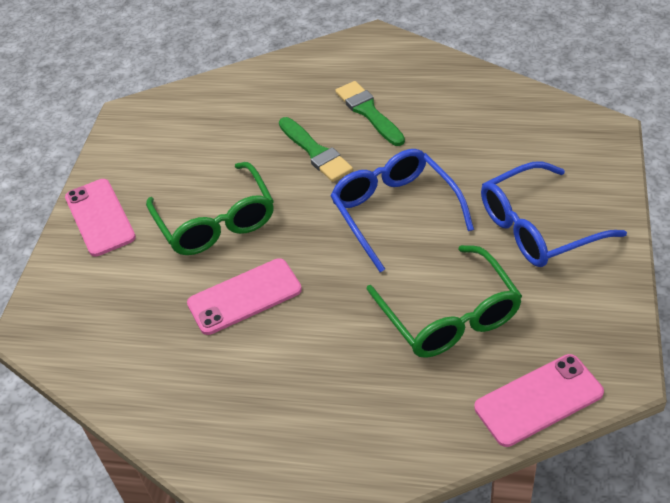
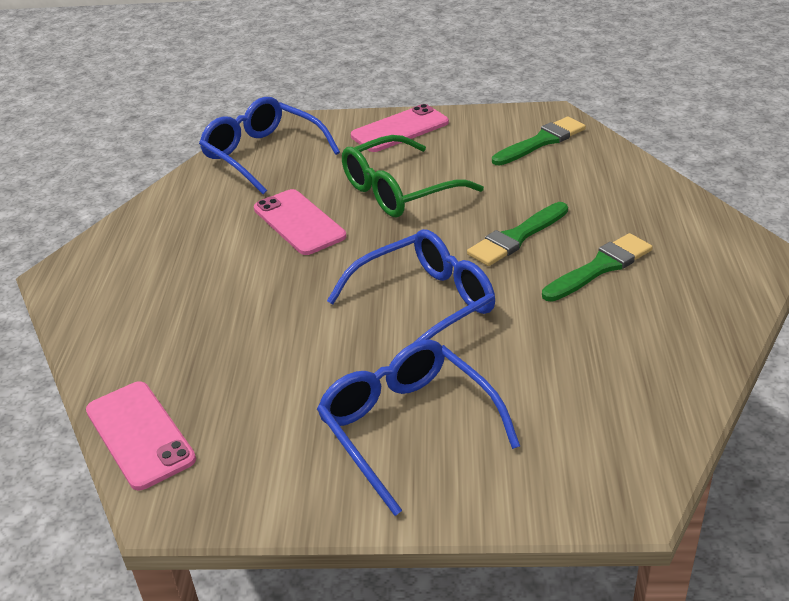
camera: 80 degrees right, 10 degrees down
green glasses [367,245,522,358] -> none
none -> blue glasses [199,97,340,194]
none -> green brush [492,117,586,165]

